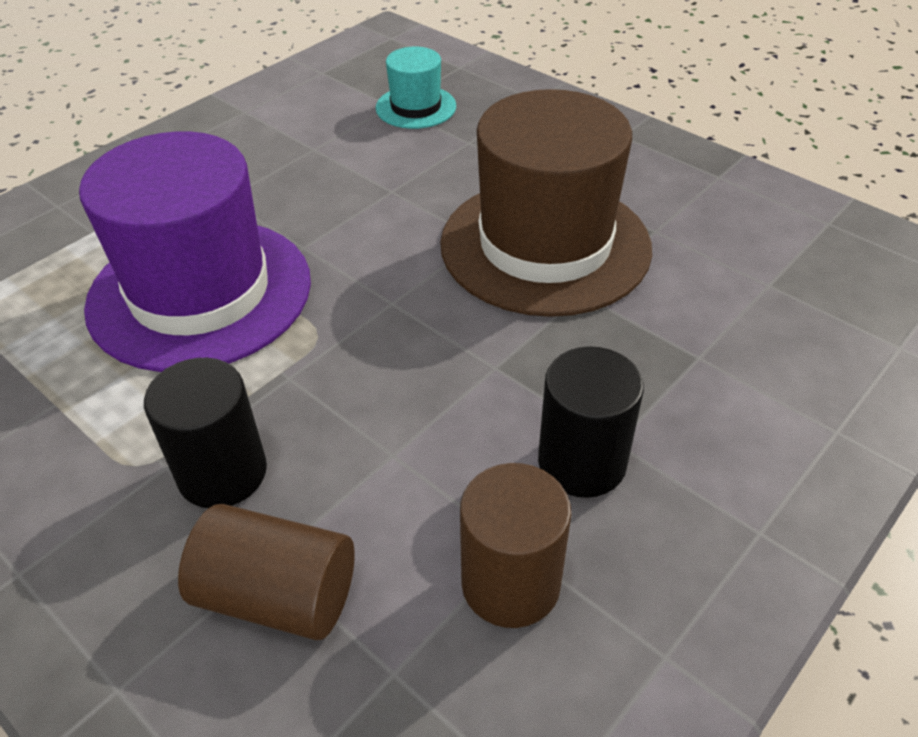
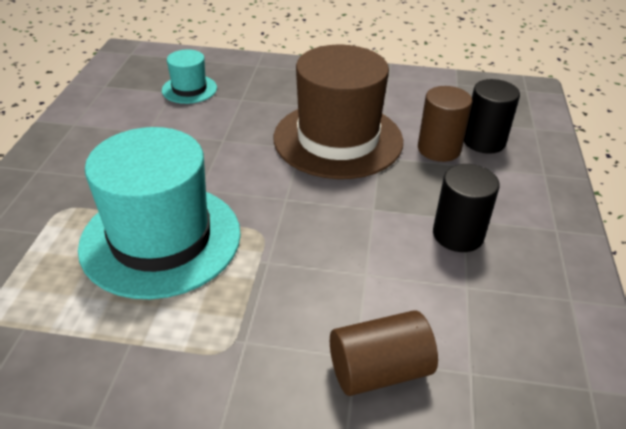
camera: 35 degrees left, 5 degrees down
purple hat [79,131,311,372] -> turquoise hat [78,127,241,299]
black cylinder [144,358,267,508] -> black cylinder moved to [464,79,520,154]
brown cylinder [460,463,571,628] -> brown cylinder moved to [418,86,472,162]

